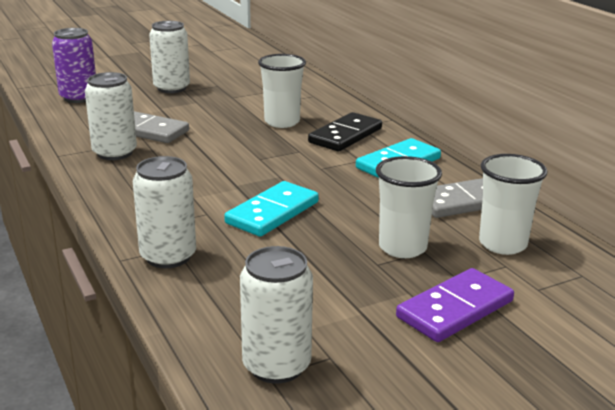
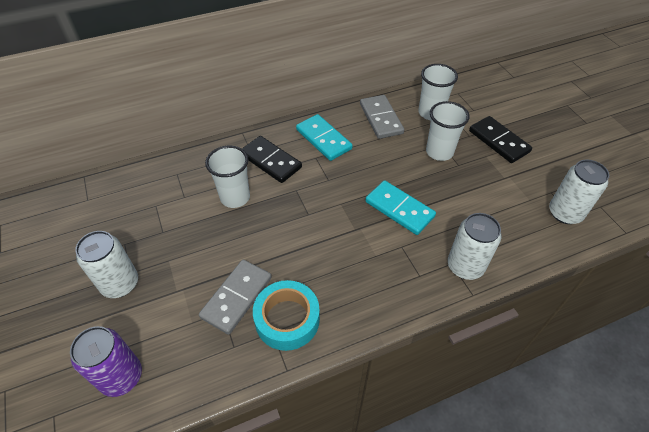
camera: 85 degrees left, 25 degrees up
white can [85,72,137,160] -> turquoise tape [253,280,320,351]
purple domino [396,268,514,342] -> black domino [469,116,532,163]

